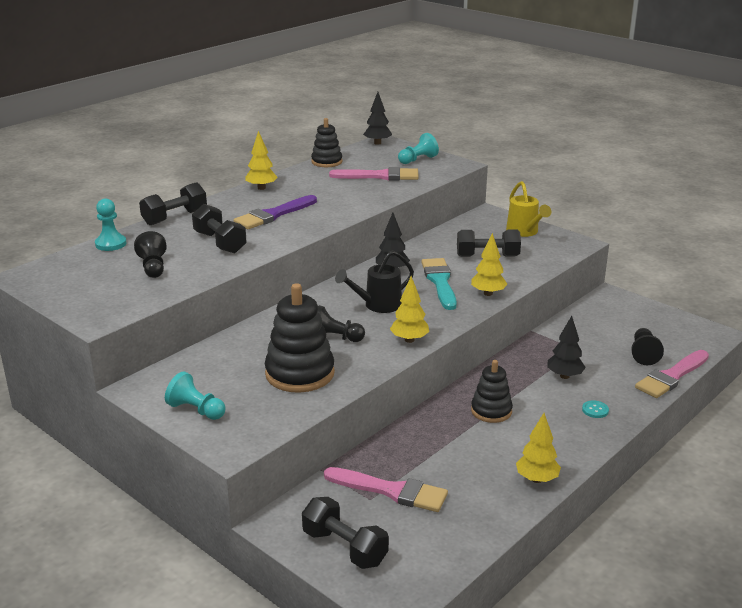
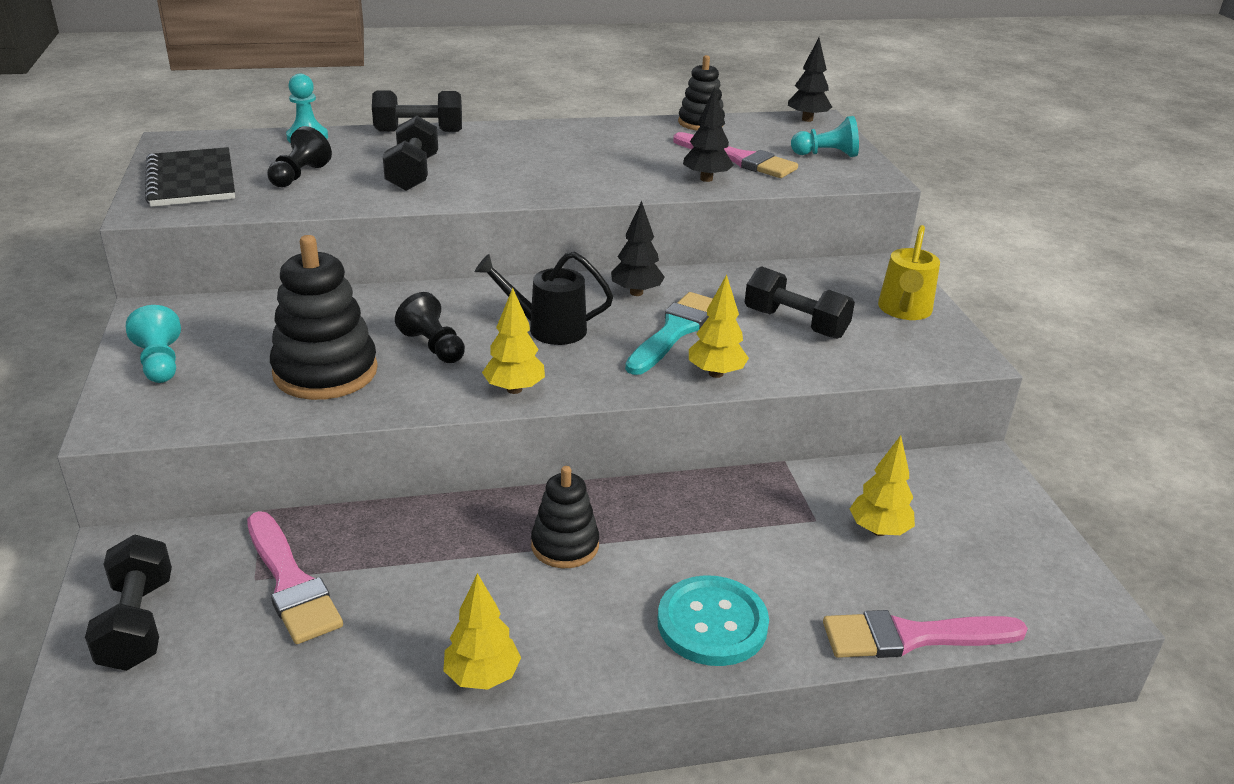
camera: 35 degrees right, 5 degrees up
purple brush [233,195,317,229] -> none
yellow tree [245,131,278,190] -> yellow tree moved to [850,435,915,536]
black tree [547,316,586,379] -> black tree moved to [683,87,734,182]
turquoise button [582,400,609,418] -> turquoise button [658,575,769,666], size x2.36
black pawn [631,328,664,365] -> none
none -> black notebook [145,147,235,207]

